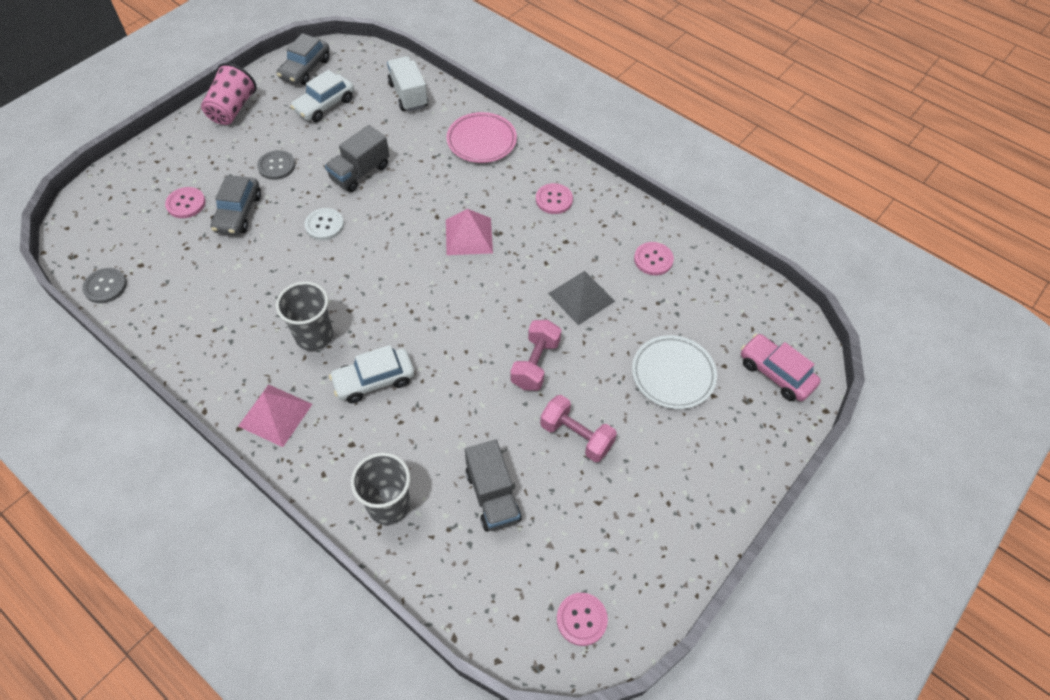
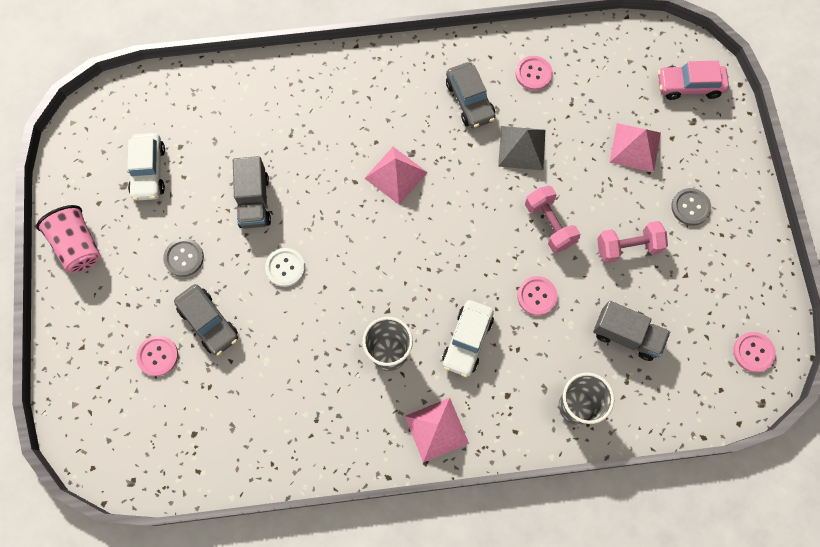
camera: 45 degrees left, 15 degrees up
grey button [82,268,127,303] -> grey button moved to [671,188,711,226]
grey car [277,33,330,85] -> grey car moved to [446,62,496,128]
white truck [387,56,428,112] -> none
pink plate [447,112,517,163] -> none
pink button [536,183,573,214] -> pink button moved to [517,276,558,316]
white plate [632,335,717,409] -> pink pyramid [609,123,661,172]

